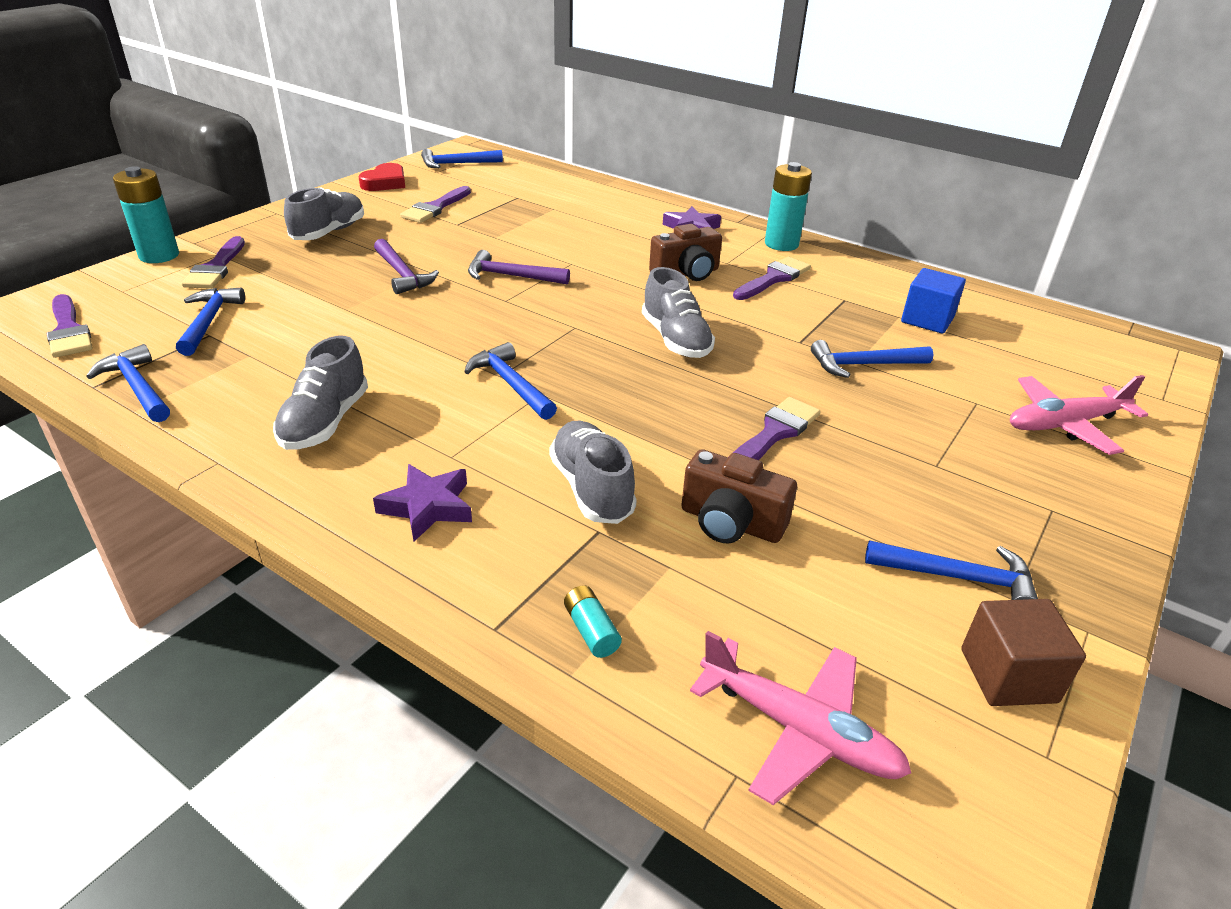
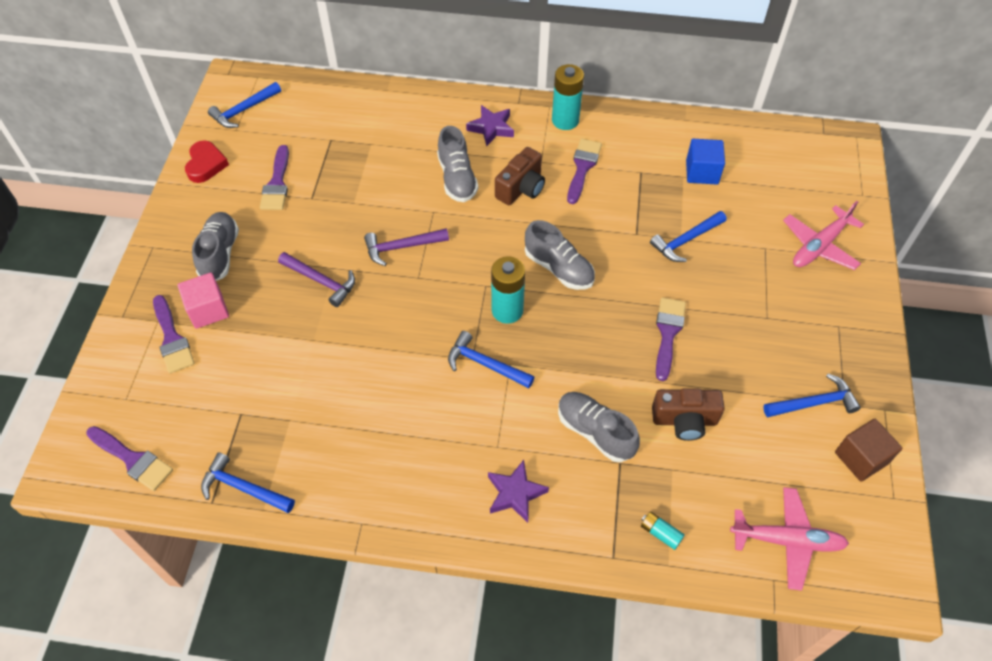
camera: 25 degrees left, 20 degrees up
turquoise battery [113,166,179,263] -> turquoise battery moved to [491,256,525,324]
blue hammer [176,288,245,356] -> none
grey shoe [273,336,368,450] -> grey shoe moved to [437,126,478,202]
none -> pink cube [178,273,229,329]

